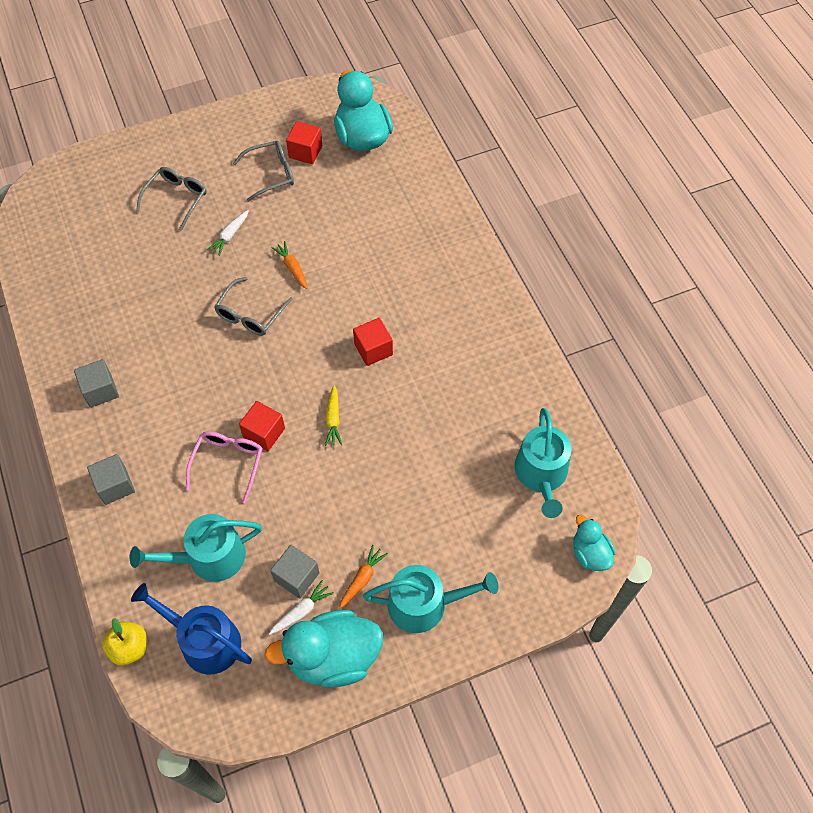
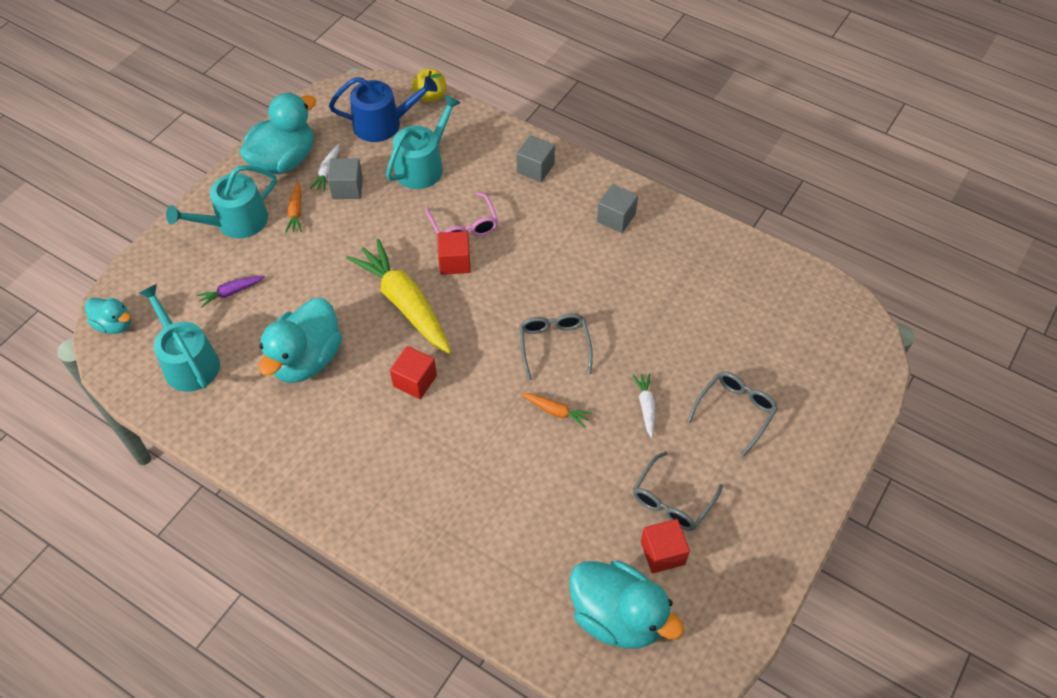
camera: 145 degrees right, 5 degrees down
grey glasses [136,167,207,231] -> grey glasses turned 135 degrees counterclockwise [687,372,778,457]
yellow carrot [325,385,342,446] -> yellow carrot [346,239,451,354], size x2.31
none -> purple carrot [196,276,265,307]
none -> turquoise duck [259,298,342,383]

